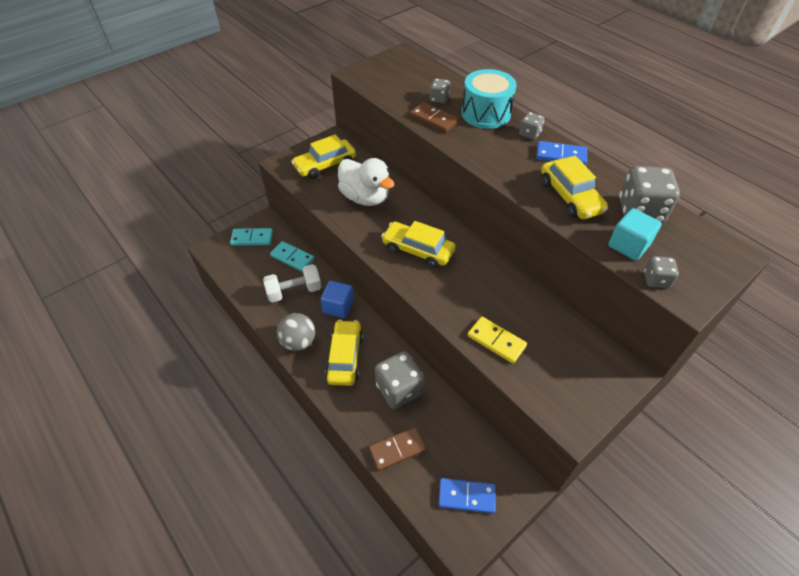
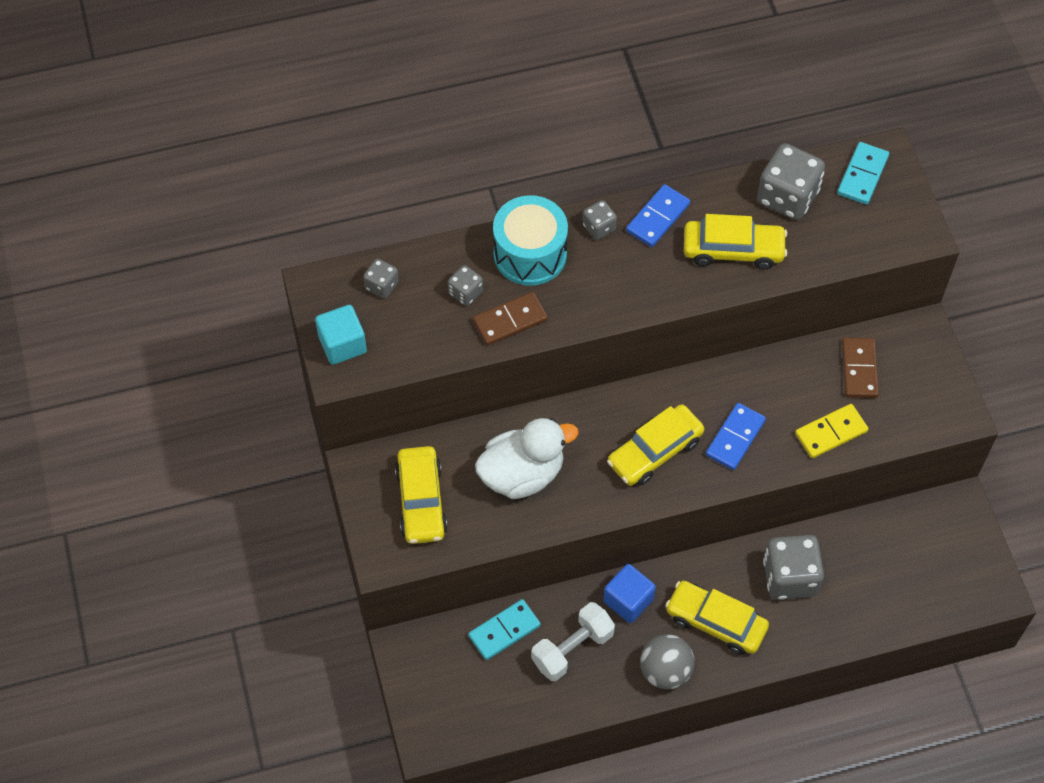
camera: 65 degrees left, 10 degrees up
turquoise domino [230,228,273,246] -> turquoise domino moved to [837,142,889,205]
white dumbbell [263,264,322,303] -> white dumbbell turned 45 degrees clockwise [531,602,615,681]
brown domino [369,427,426,471] -> brown domino moved to [842,337,879,398]
blue domino [438,478,496,514] -> blue domino moved to [706,403,766,470]
turquoise cube [608,208,662,261] -> turquoise cube moved to [315,305,367,365]
grey dice [644,256,679,288] -> grey dice moved to [363,259,399,299]

